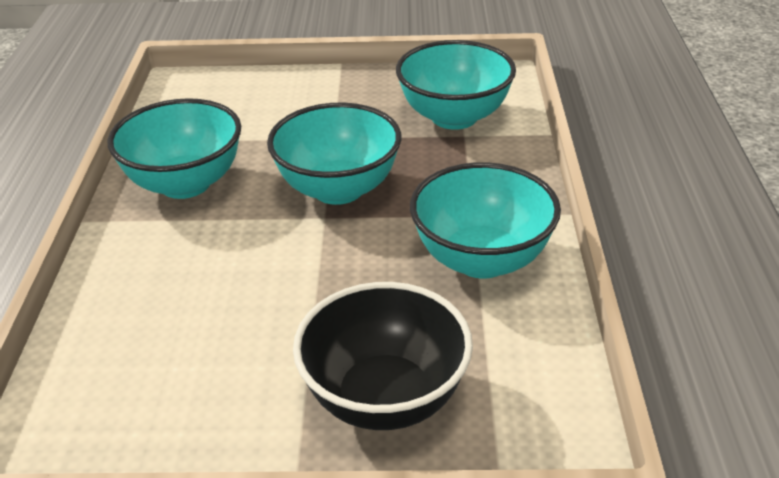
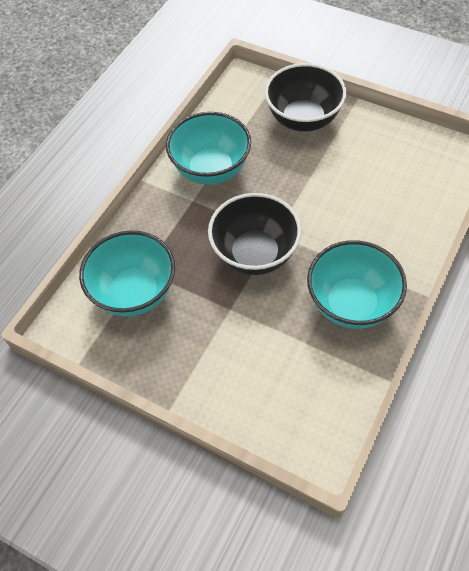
camera: 150 degrees left, 20 degrees up
turquoise bowl [267,102,401,205] -> black bowl [208,193,302,275]

